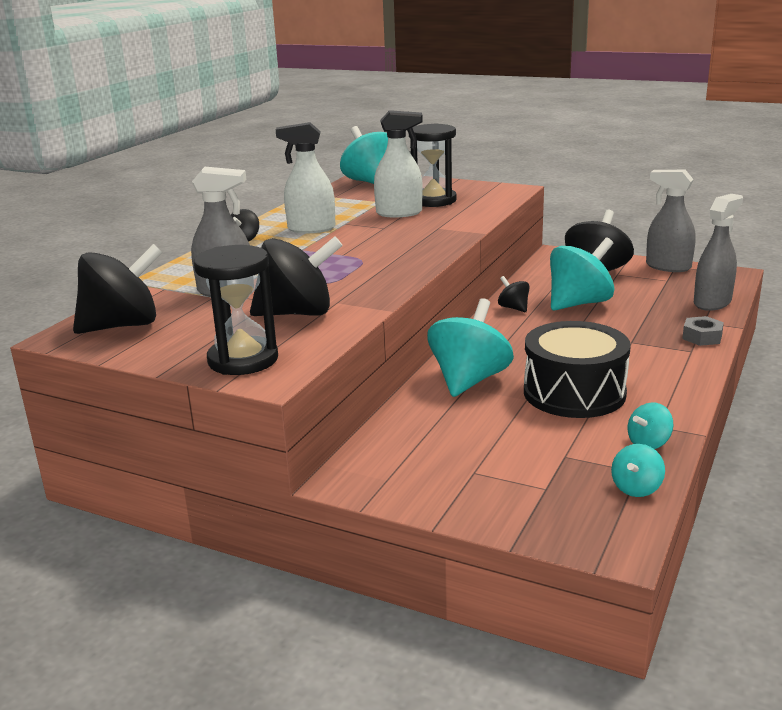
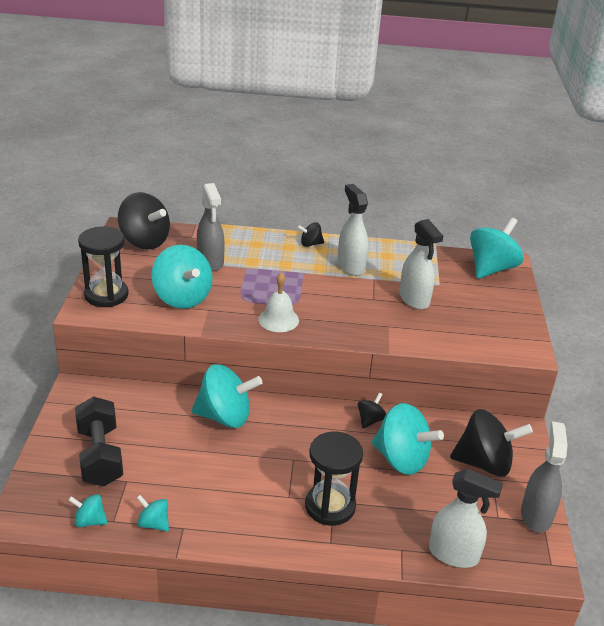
camera: 65 degrees right, 10 degrees up
black spinning top [250,236,343,316] -> turquoise spinning top [151,245,213,309]
black hourglass [409,124,456,207] -> black hourglass moved to [305,432,363,526]
black drum [524,321,631,418] -> none
grey nut [682,316,724,346] -> none
grey spray bottle [694,194,743,311] -> white spray bottle [429,469,503,568]
none -> black dumbbell [75,396,123,486]
none -> white bell [258,272,299,332]

